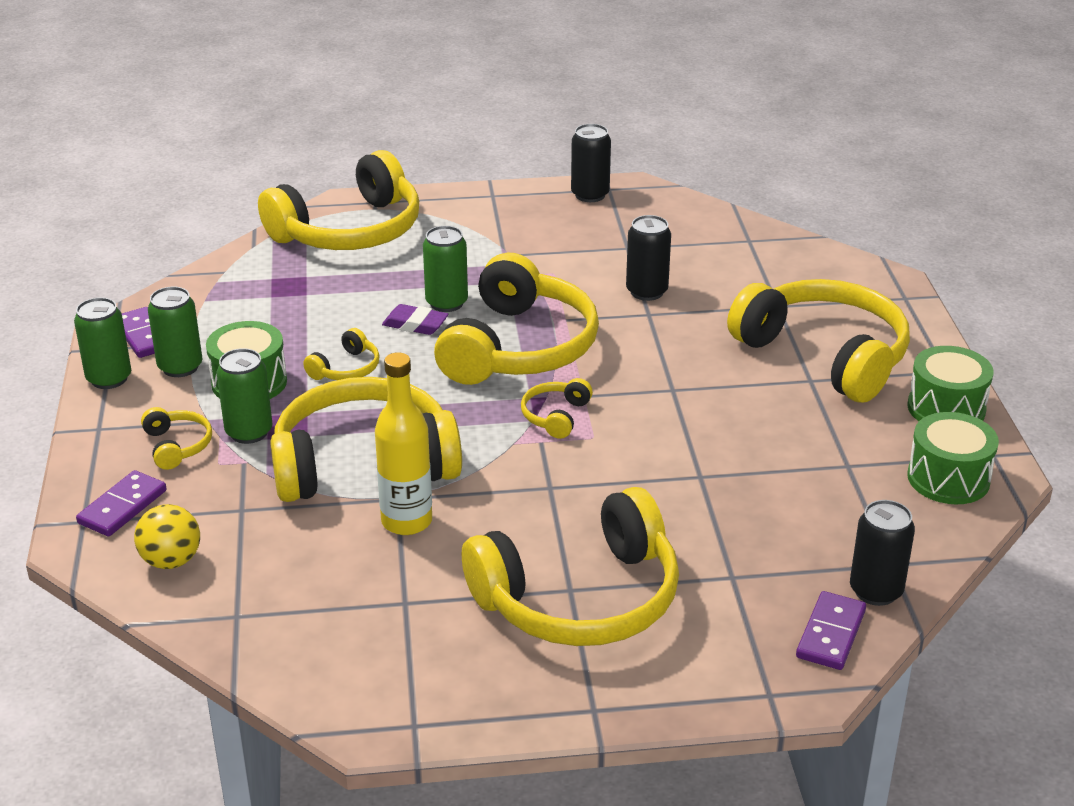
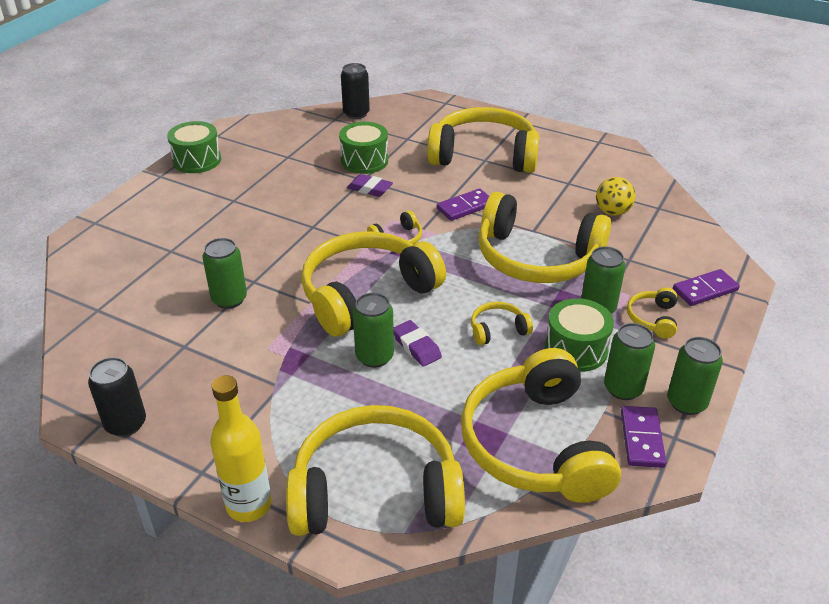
camera: 145 degrees left, 5 degrees up
yellow ball [134,504,200,569] -> yellow ball moved to [596,177,636,216]
yellow bottle [375,352,432,535] -> yellow bottle moved to [210,375,272,522]
black can [626,215,671,301] -> green can [203,238,247,309]
yellow headphones [727,279,910,403] -> yellow headphones moved to [461,348,621,503]
purple domino [796,591,866,670] -> purple domino moved to [437,188,489,221]
green drum [907,412,999,504] -> green drum moved to [339,122,388,174]
none -> purple eraser [347,174,393,197]

